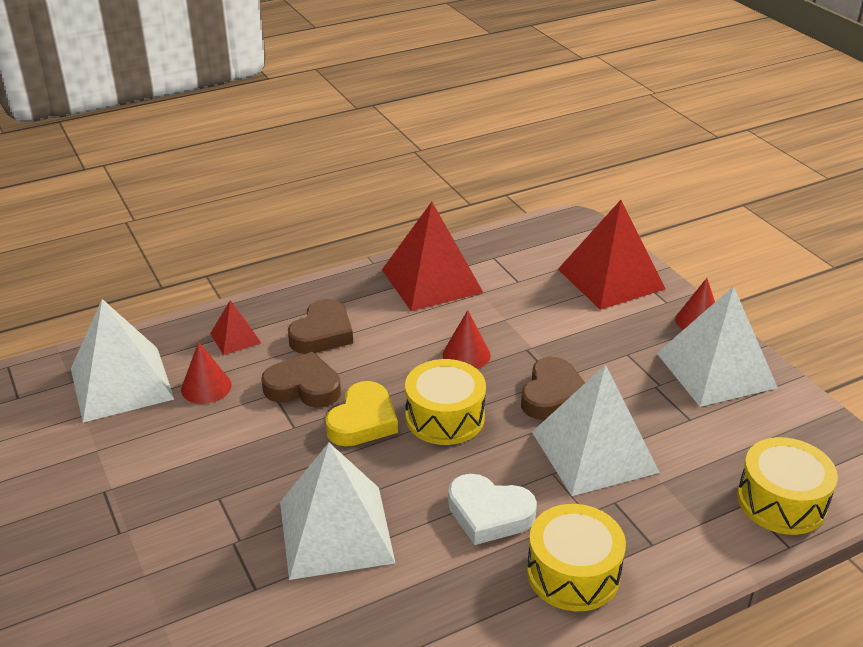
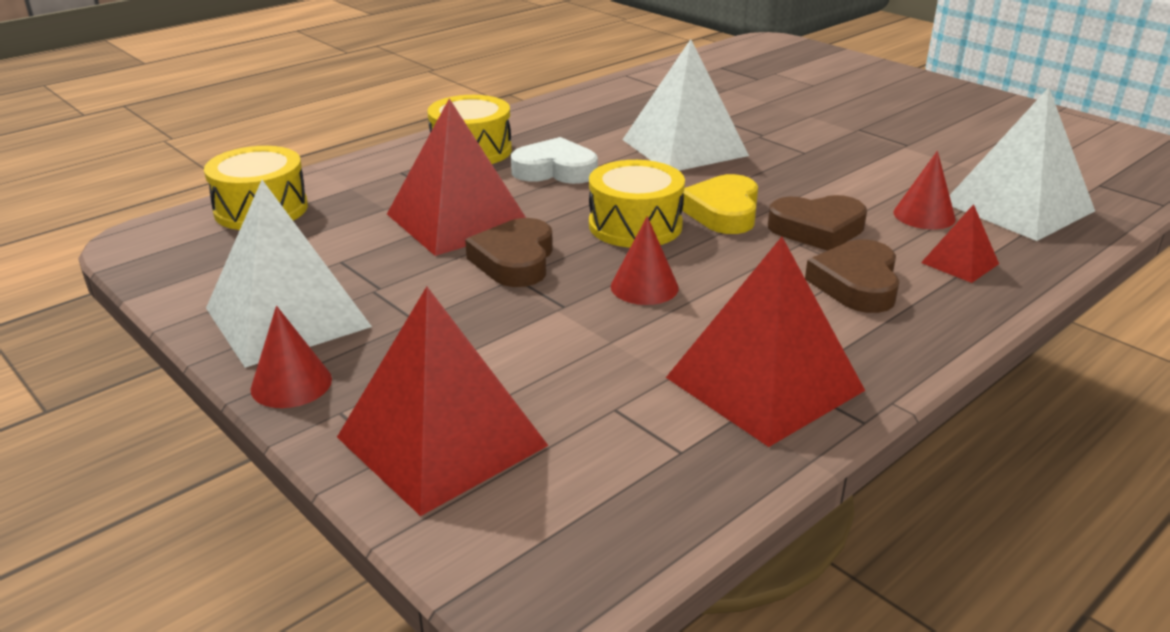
camera: 165 degrees right, 5 degrees down
white pyramid [532,365,660,496] -> red pyramid [387,98,526,256]

